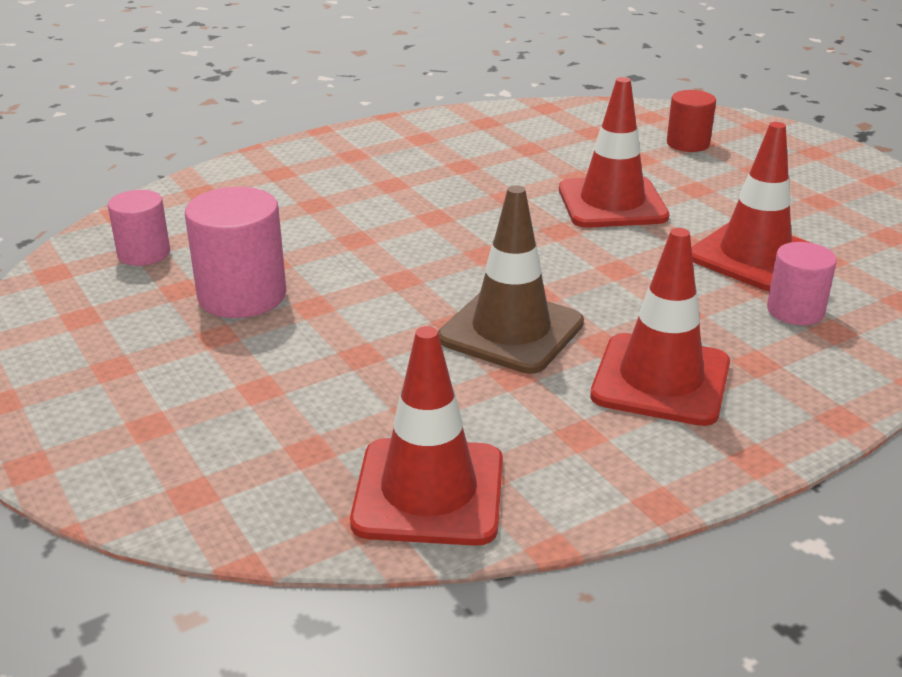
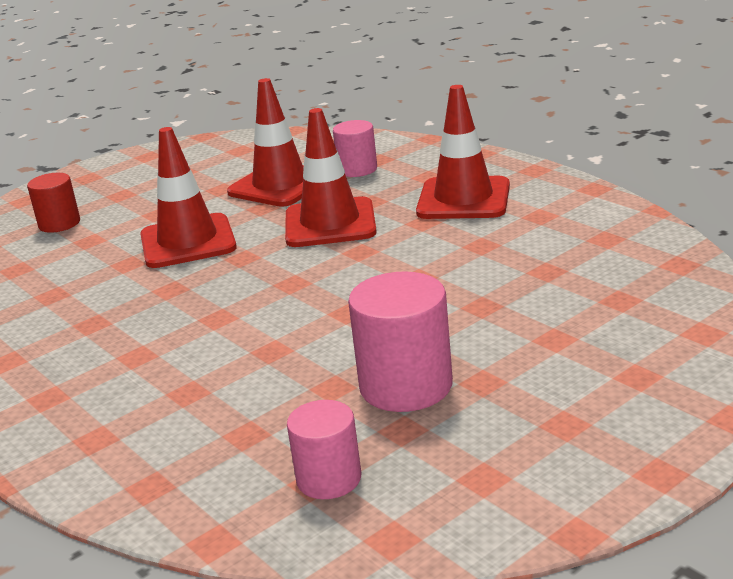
camera: 95 degrees left, 5 degrees down
red traffic cone [350,326,503,546] -> red traffic cone moved to [285,108,377,247]
brown traffic cone [438,185,584,374] -> none

